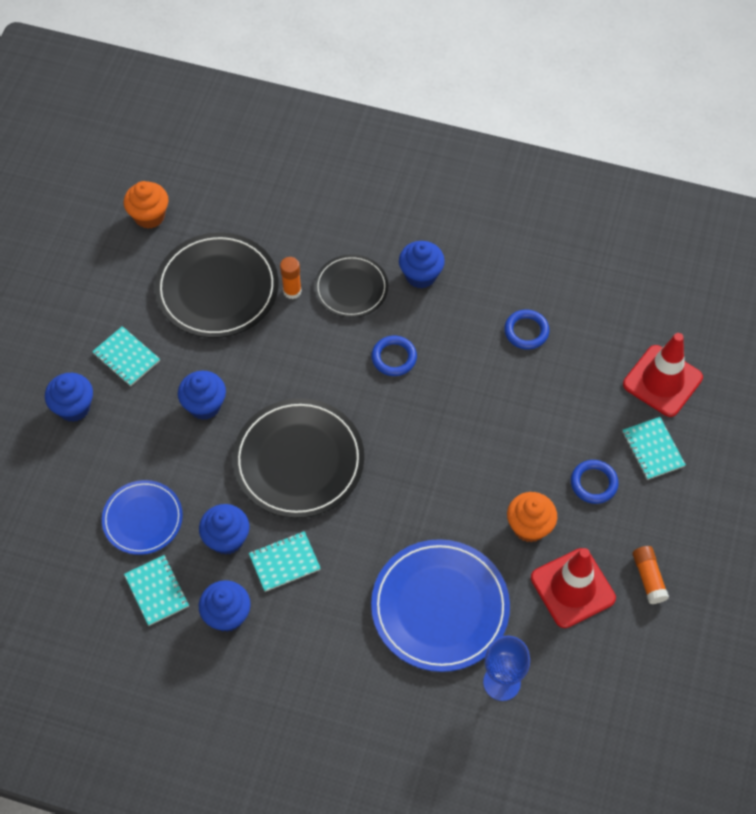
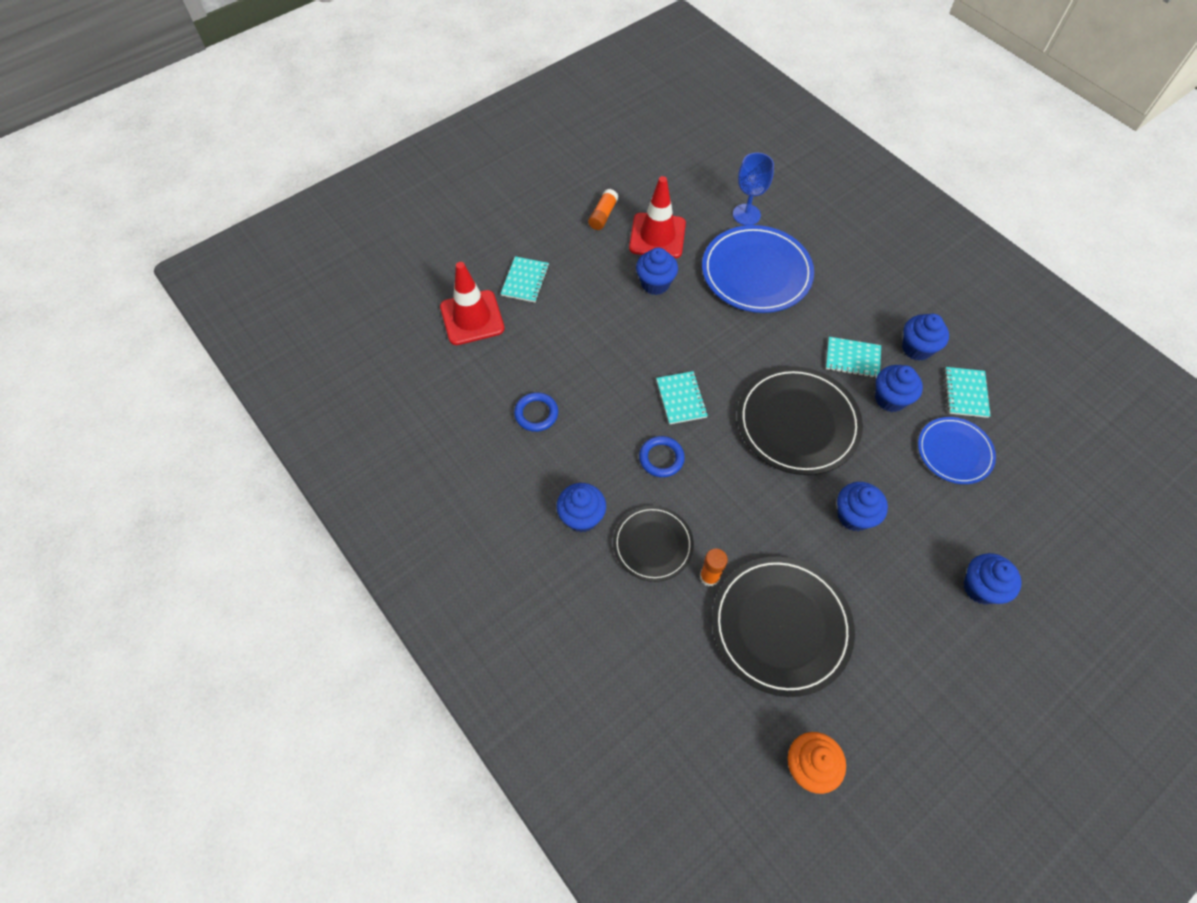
camera: 145 degrees left, 0 degrees up
turquoise notebook [92,326,160,386] -> turquoise notebook moved to [656,371,708,425]
orange cupcake [507,492,557,542] -> blue cupcake [636,248,678,295]
blue ring [571,460,618,504] -> none

